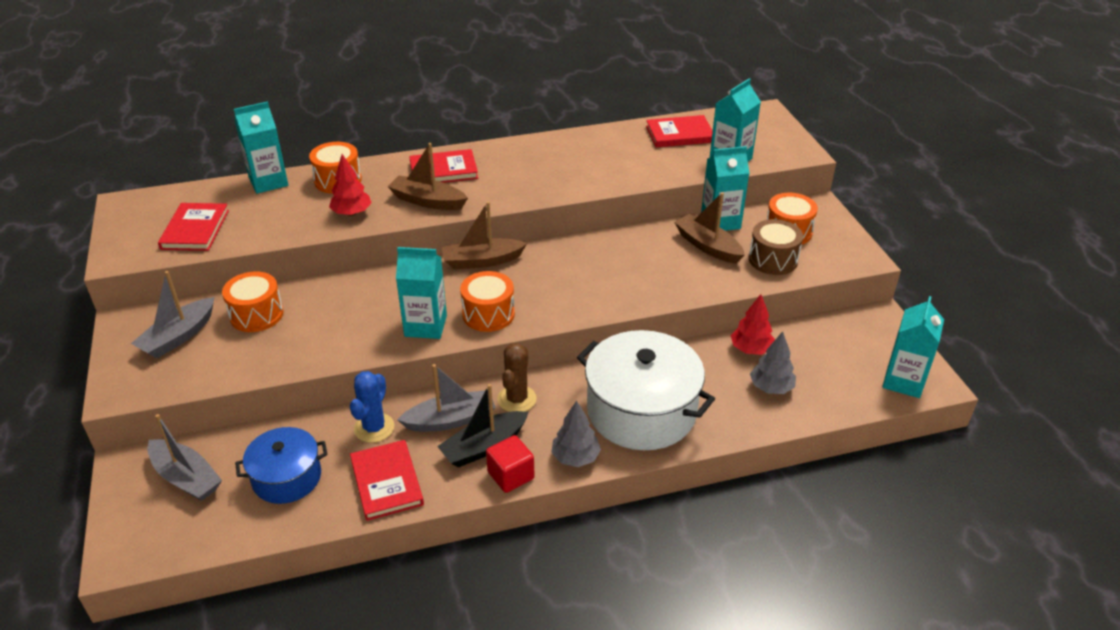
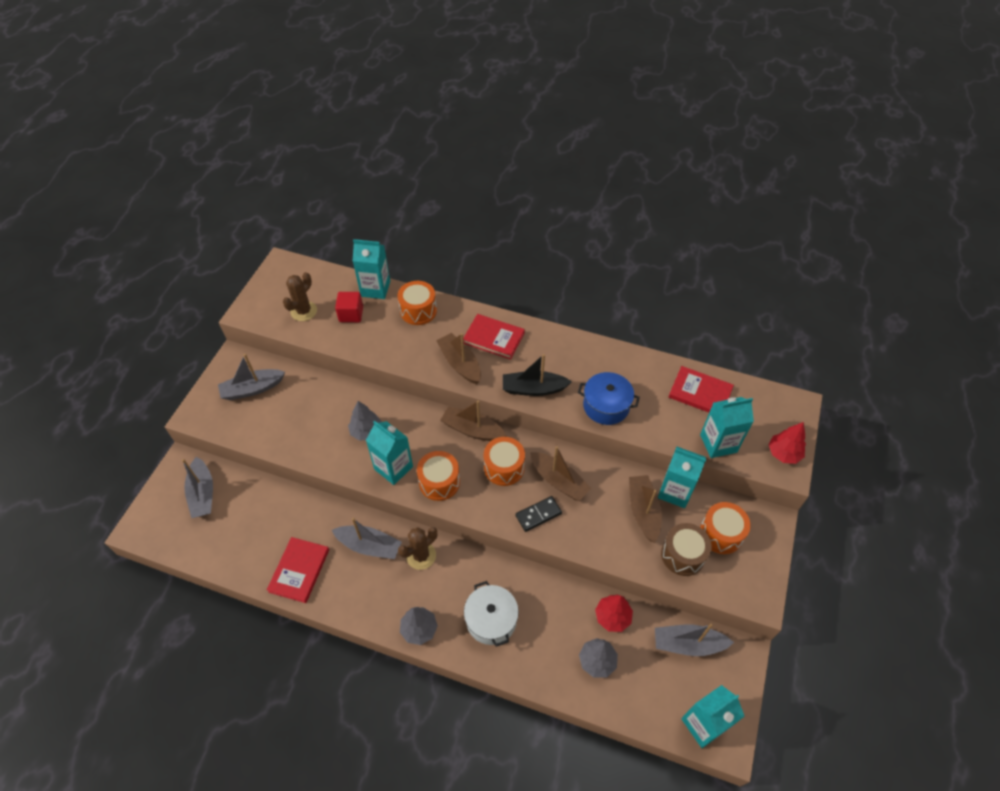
camera: 35 degrees right, 15 degrees up
red book [158,203,229,251] -> brown cactus [283,272,317,321]
orange drum [222,271,284,332] -> orange drum moved to [484,437,525,486]
blue pot [235,427,328,504] -> blue pot moved to [578,372,640,425]
red tree [329,154,372,216] -> red tree moved to [768,422,806,464]
blue cactus [350,371,394,443] -> none
black boat [437,384,529,468] -> black boat moved to [503,354,572,396]
red cube [486,435,534,493] -> red cube moved to [335,292,363,322]
white pot [577,330,715,450] -> white pot [464,581,519,647], size x0.58
none -> grey tree [348,401,382,441]
none -> black domino [516,496,562,532]
none -> brown boat [530,446,591,501]
none -> grey boat [655,623,734,656]

